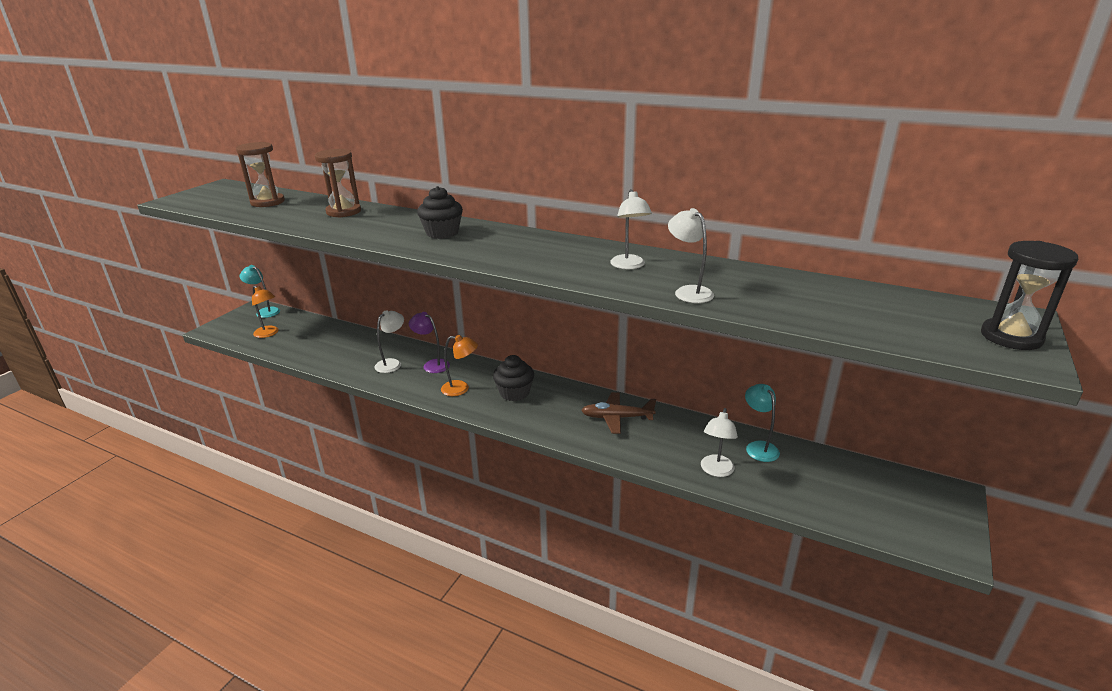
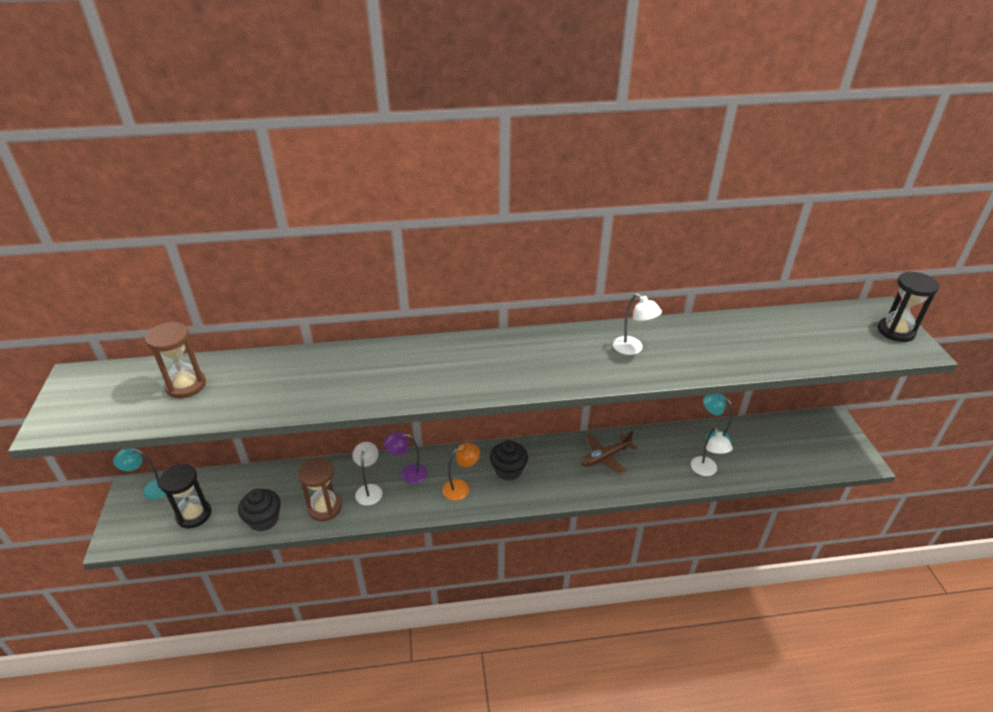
camera: 35 degrees left, 10 degrees up
orange lamp [252,286,279,338] -> black hourglass [159,464,211,529]
brown hourglass [315,149,361,218] -> brown hourglass moved to [298,457,342,521]
black cupcake [417,186,463,239] -> black cupcake moved to [238,489,281,532]
white lamp [668,208,714,303] -> none

